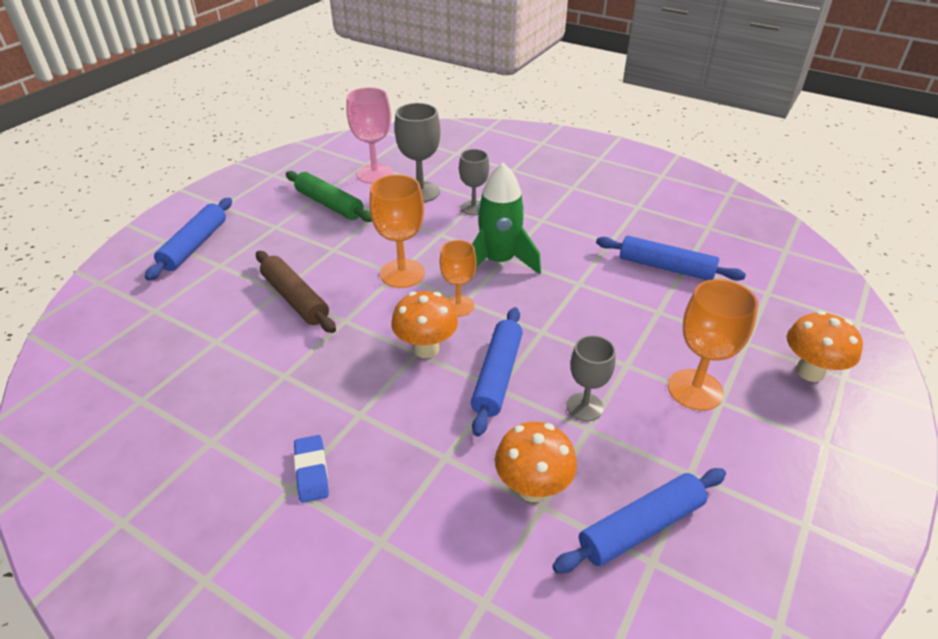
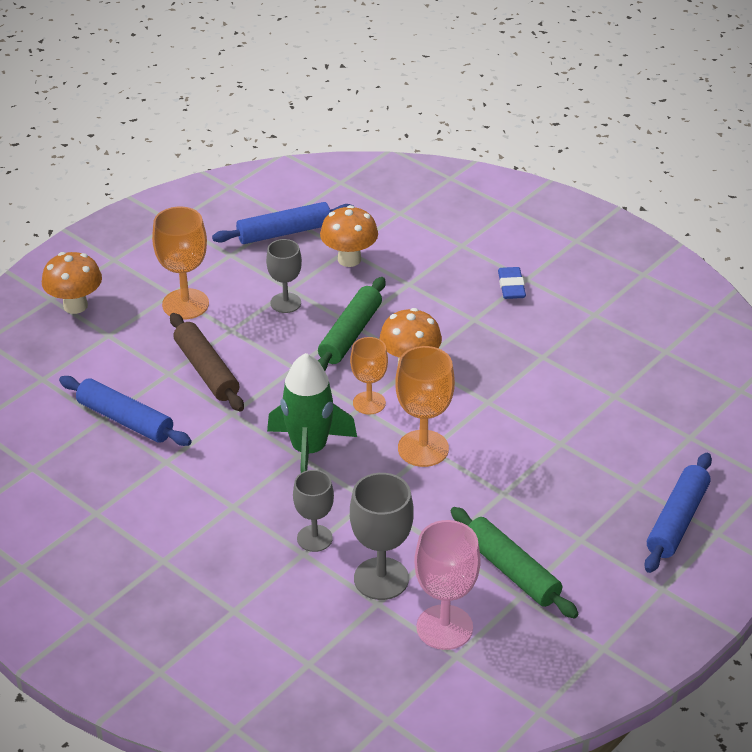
camera: 170 degrees left, 0 degrees up
brown rolling pin [256,251,336,333] -> brown rolling pin moved to [170,313,244,412]
blue rolling pin [471,307,523,437] -> green rolling pin [318,277,385,371]

